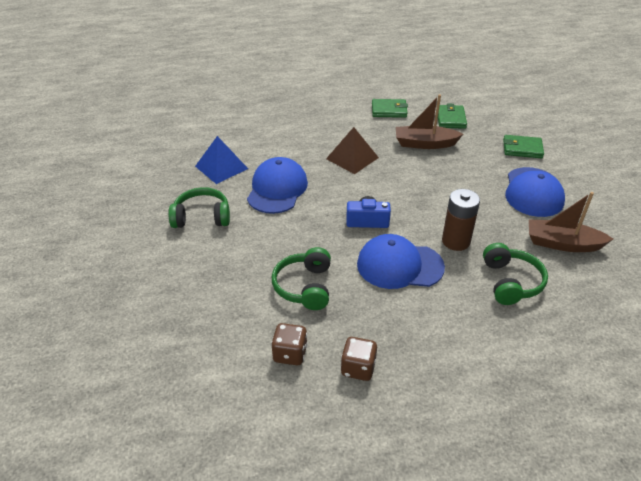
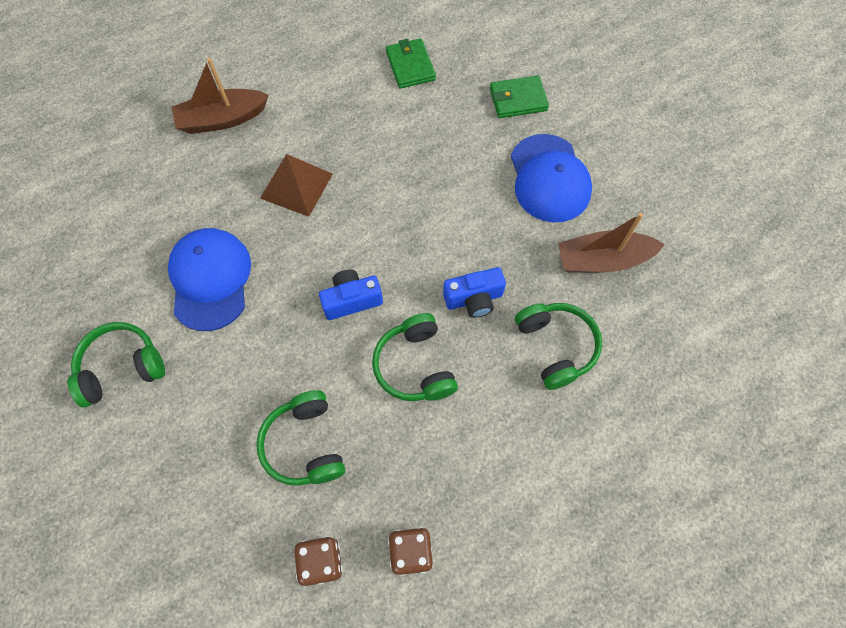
camera: 20 degrees left, 25 degrees up
blue pyramid [195,136,248,184] -> none
blue cap [357,234,445,289] -> green headphones [372,313,458,401]
green wallet [372,99,408,118] -> none
brown boat [396,94,463,149] -> brown boat moved to [171,58,269,134]
brown battery [442,189,480,251] -> blue camera [443,267,506,318]

